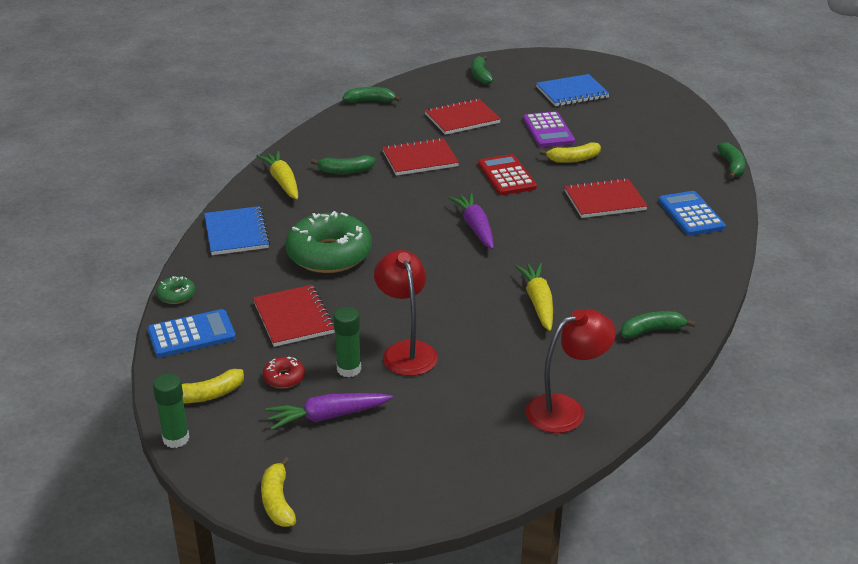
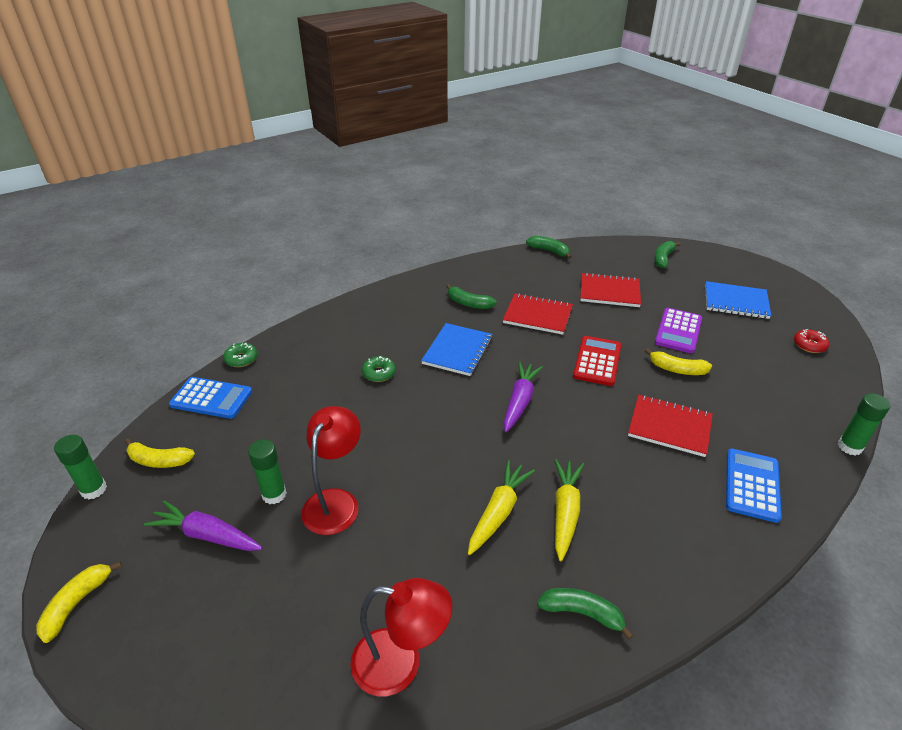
camera: 35 degrees right, 5 degrees up
blue notebook [204,206,270,255] -> blue notebook moved to [421,323,492,376]
red notebook [253,285,335,347] -> none
yellow carrot [256,151,298,200] -> yellow carrot moved to [555,459,584,561]
red donut [263,357,305,388] -> red donut moved to [794,329,829,353]
green donut [285,211,372,273] -> green donut [362,356,396,382], size x0.42
green banana [717,142,745,179] -> green glue stick [838,393,890,456]

